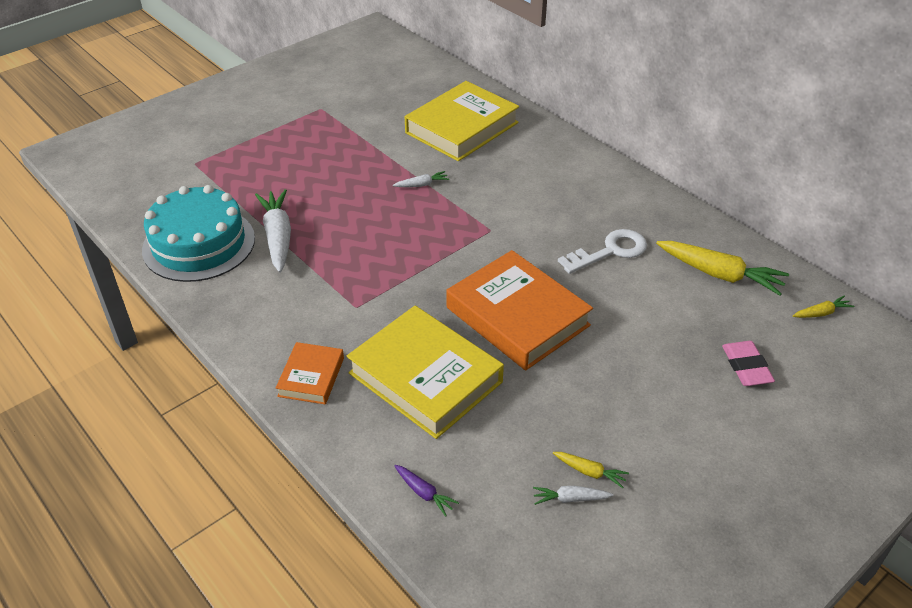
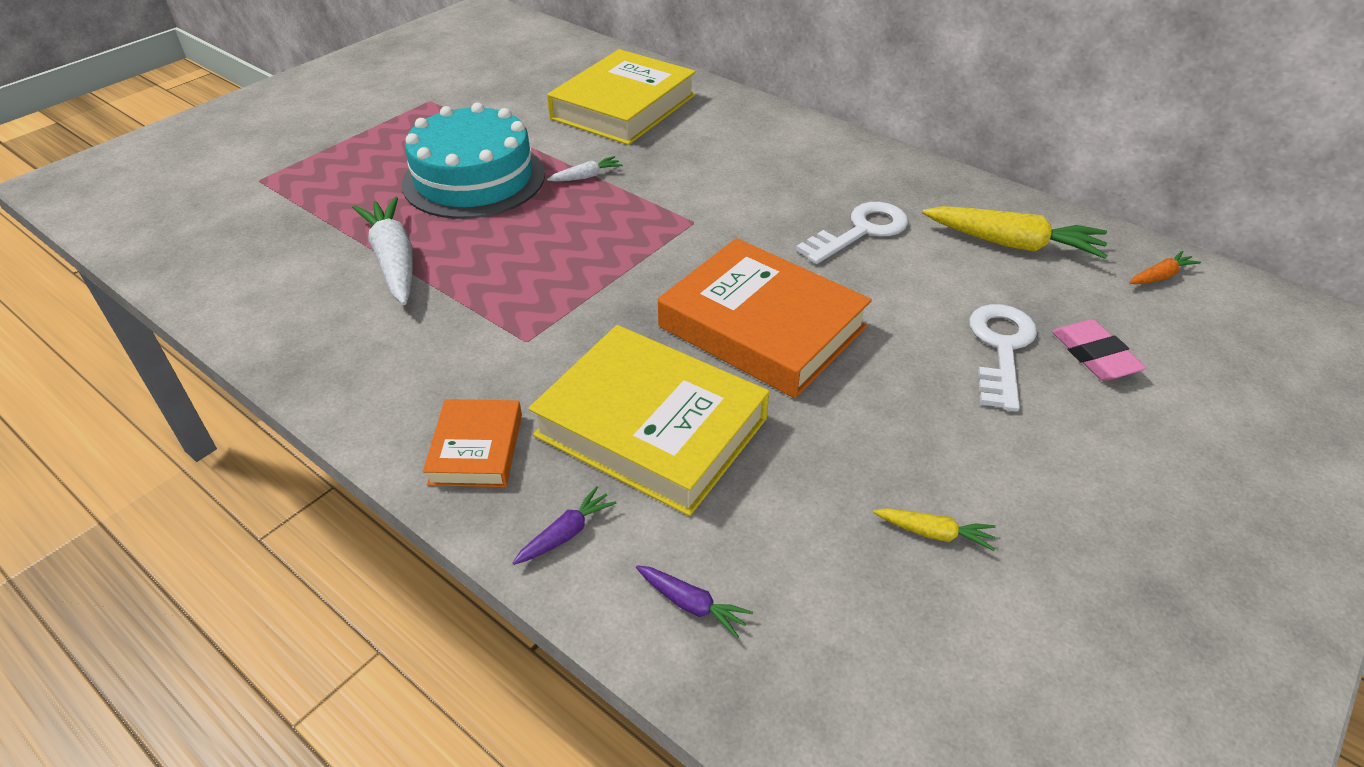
camera: 10 degrees left, 0 degrees up
turquoise cake [142,185,255,282] -> turquoise cake moved to [402,103,545,219]
white carrot [533,486,613,505] -> none
yellow carrot [793,296,855,318] -> orange carrot [1129,251,1201,284]
none -> purple carrot [513,486,616,565]
none -> white key [969,304,1037,411]

